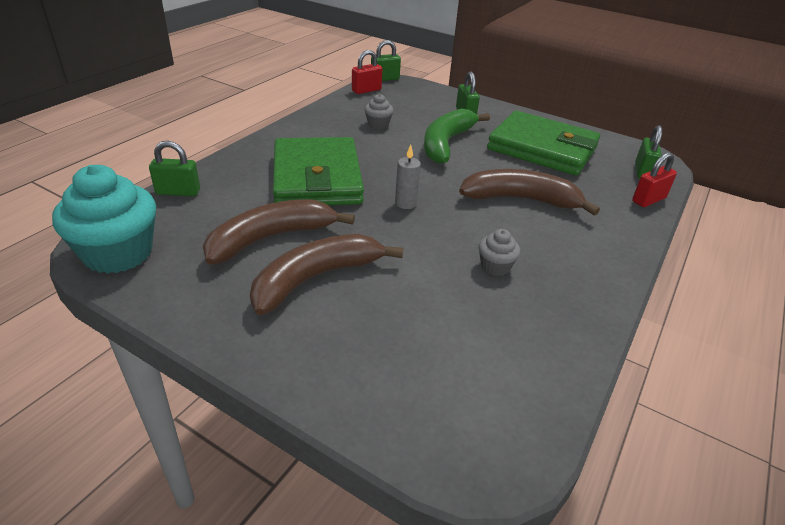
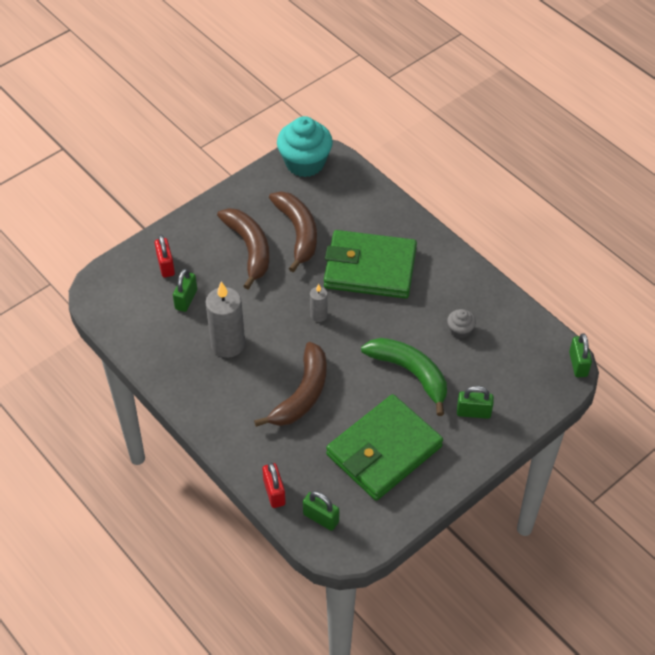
camera: 110 degrees right, 15 degrees up
green padlock [149,141,200,196] -> green padlock moved to [173,269,197,312]
red padlock [352,50,382,94] -> red padlock moved to [155,235,175,278]
grey cupcake [479,229,520,276] -> grey candle [205,282,245,358]

